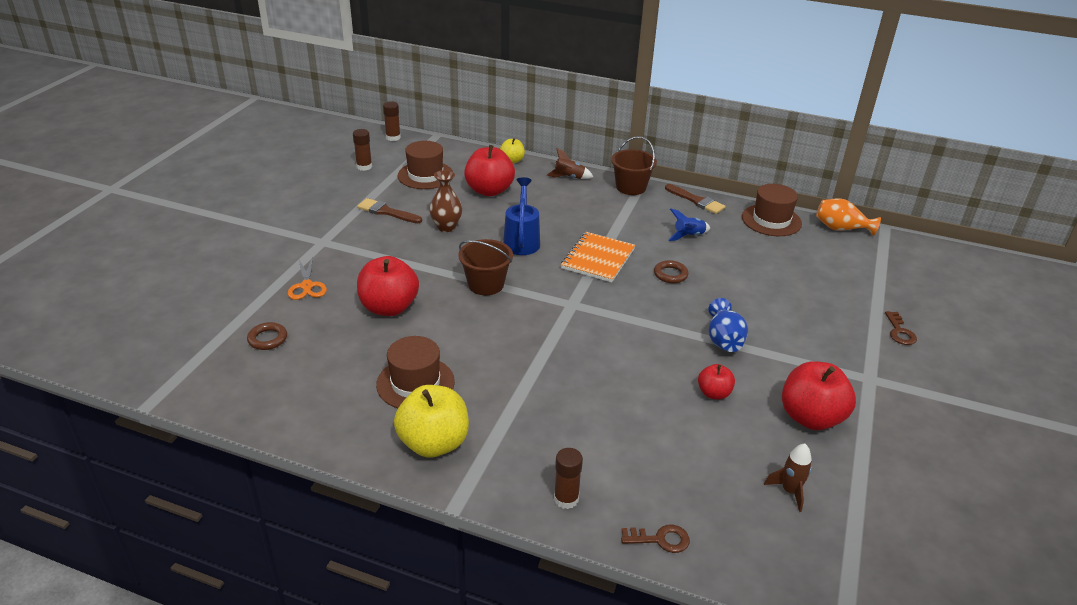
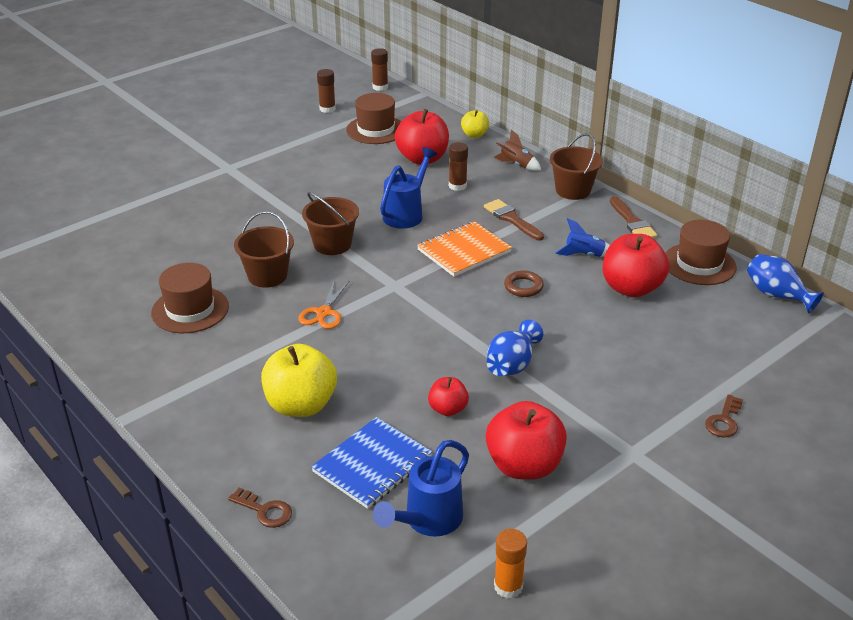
camera: 30 degrees right, 0 degrees up
brown ring [247,322,287,350] -> none
orange scissors [288,257,327,300] -> orange scissors moved to [298,279,349,329]
brown brush [357,198,422,223] -> brown brush moved to [484,199,544,240]
red apple [357,256,419,316] -> red apple moved to [603,234,669,298]
yellow apple [394,385,469,457] -> yellow apple moved to [261,344,337,417]
brown vase [429,170,462,232] -> none
brown glue stick [554,448,583,509] -> brown glue stick moved to [449,142,468,191]
brown rocket [764,443,812,512] -> blue watering can [373,440,469,537]
orange vase [816,198,881,236] -> blue vase [747,254,824,314]
none -> brown bucket [234,211,294,288]
none -> blue notebook [311,417,432,509]
none -> orange glue stick [494,529,527,598]

